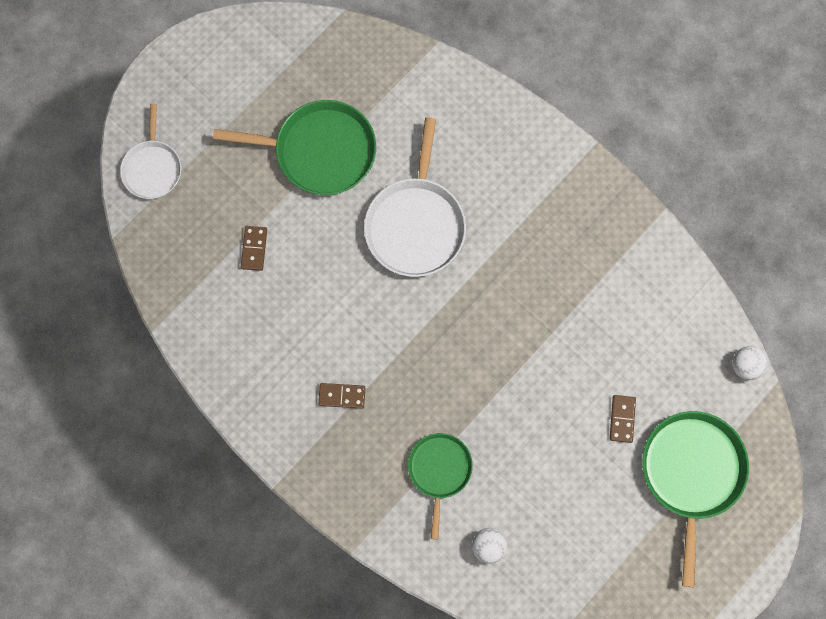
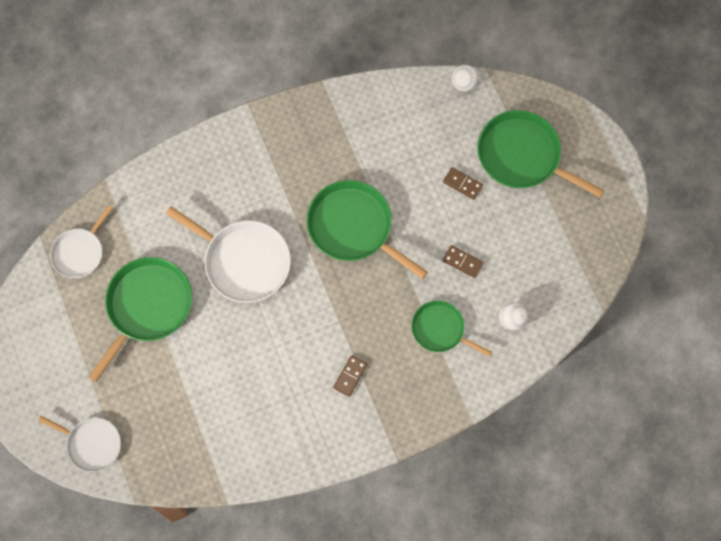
camera: 65 degrees left, 5 degrees down
brown domino [241,226,267,271] -> brown domino moved to [443,245,484,278]
none -> white pan [50,205,112,278]
none -> green pan [306,180,428,279]

